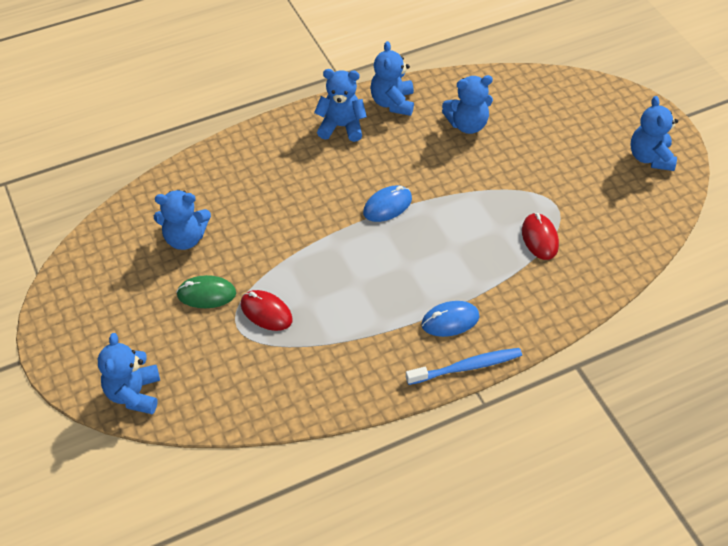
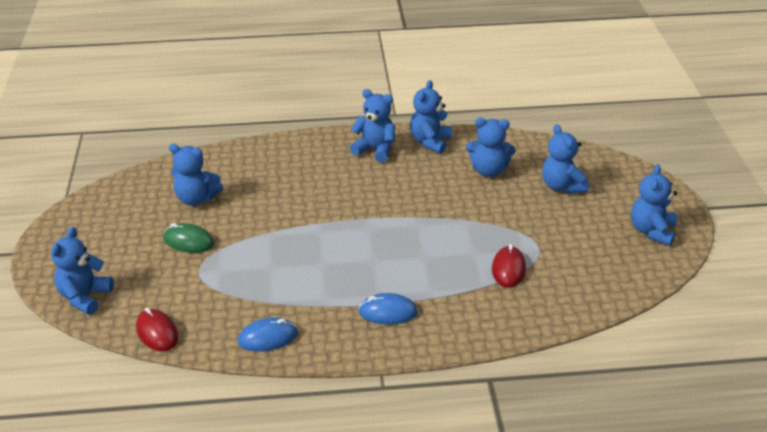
camera: 20 degrees right, 15 degrees down
red mouse [241,290,293,331] -> red mouse moved to [136,307,178,351]
blue mouse [363,185,412,222] -> blue mouse moved to [238,317,298,352]
blue toothbrush [406,348,522,385] -> none
none -> blue teddy bear [542,125,589,194]

